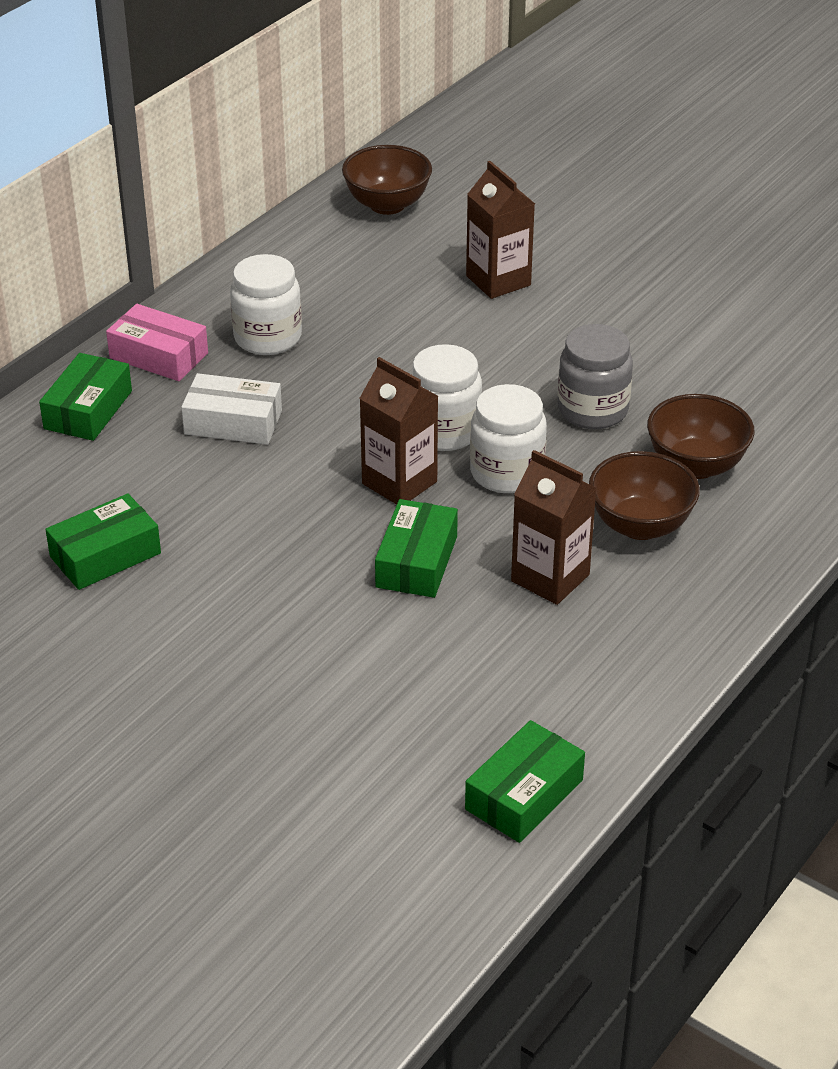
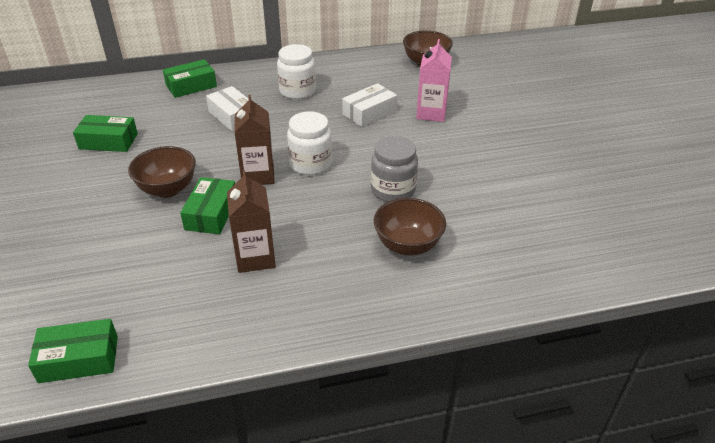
camera: 40 degrees right, 0 degrees up
pink box [106,304,208,381] -> none
green box [375,499,458,598] -> green box turned 45 degrees counterclockwise [180,177,235,234]
brown carton [466,161,535,299] -> pink carton [416,39,452,122]
white jar [470,384,547,493] -> none
brown bowl [589,451,700,540] -> brown bowl moved to [128,146,196,198]
none -> white box [342,83,397,127]

